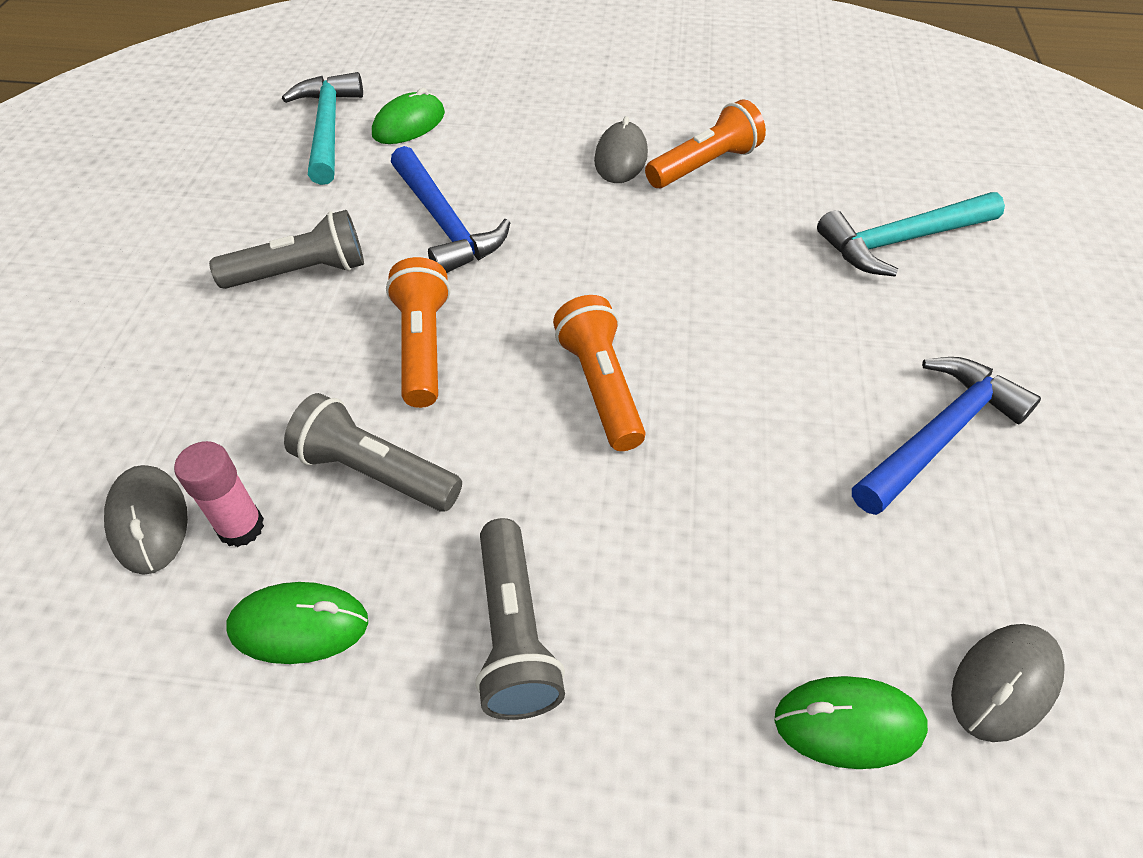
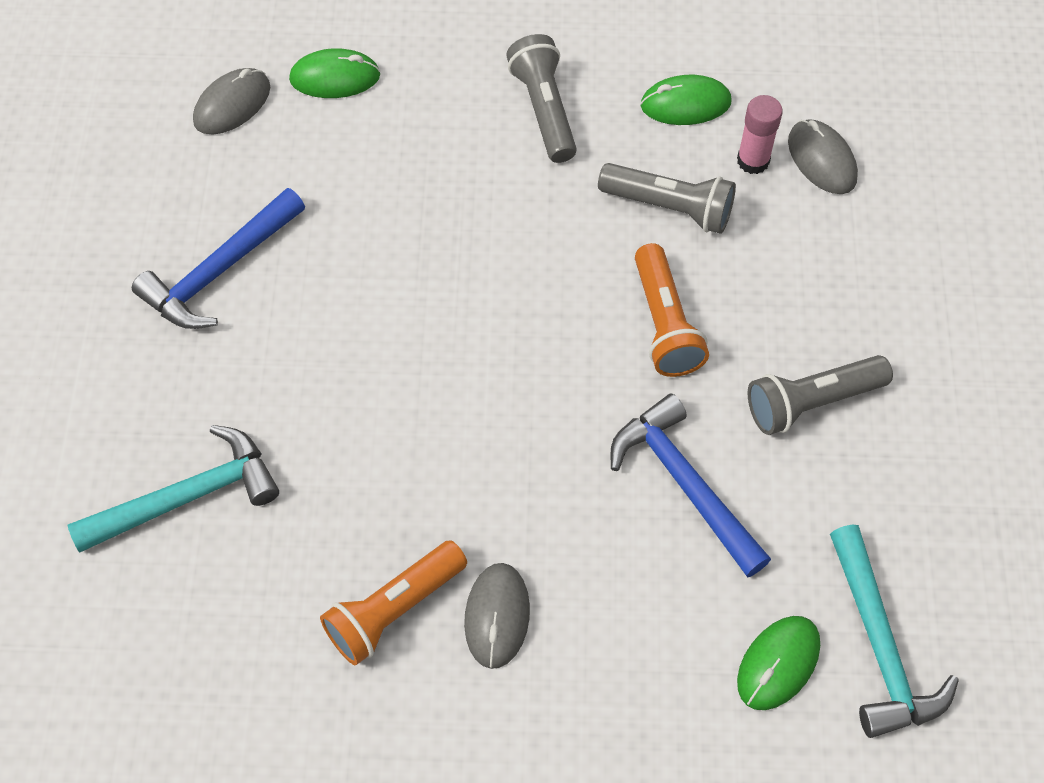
camera: 175 degrees right, 10 degrees up
orange flashlight [553,295,645,451] -> none

